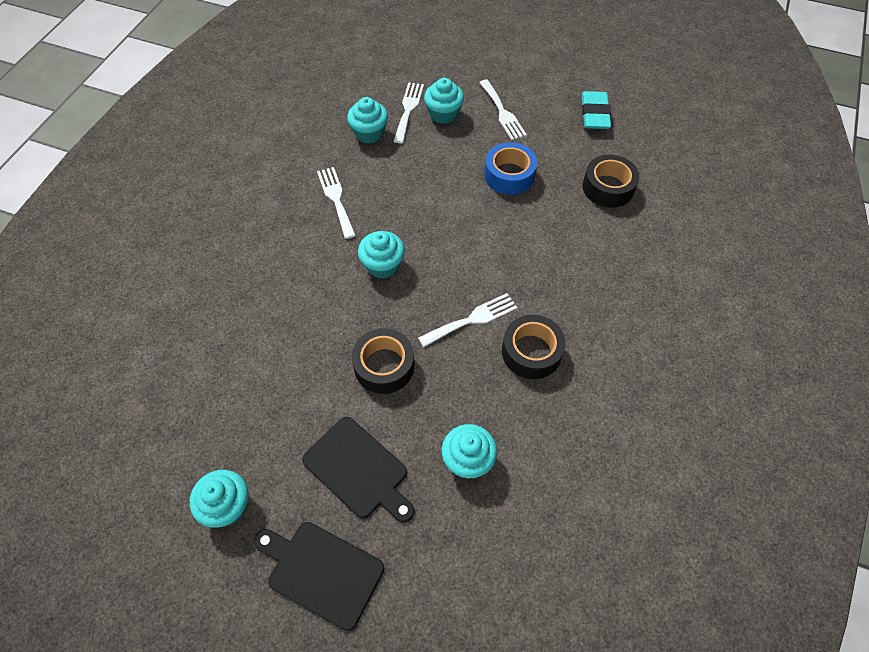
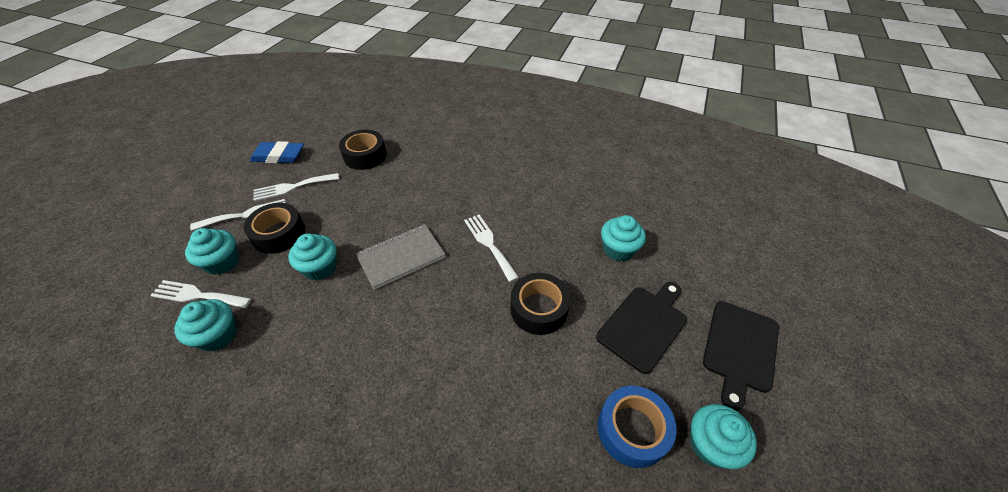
camera: 90 degrees left, 10 degrees down
white fork [317,167,356,239] -> white fork moved to [253,173,339,201]
turquoise cupcake [358,231,405,279] -> turquoise cupcake moved to [289,233,337,281]
blue tape [484,142,537,195] -> blue tape moved to [597,386,677,468]
black tape [502,315,566,379] -> black tape moved to [244,203,305,254]
turquoise eraser [582,91,611,129] -> blue eraser [250,141,304,163]
none -> grey notebook [355,224,446,290]

